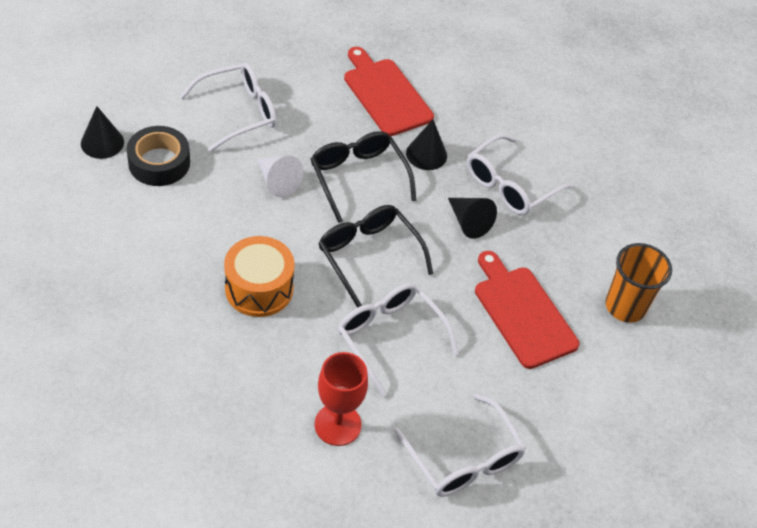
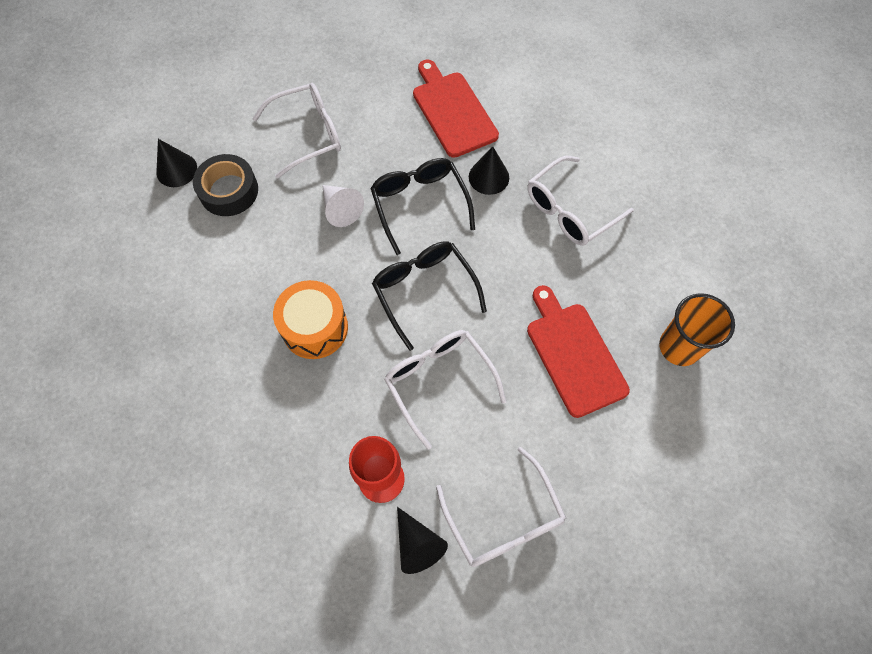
camera: 10 degrees right, 15 degrees up
black cone [448,198,497,239] -> black cone moved to [397,507,448,574]

